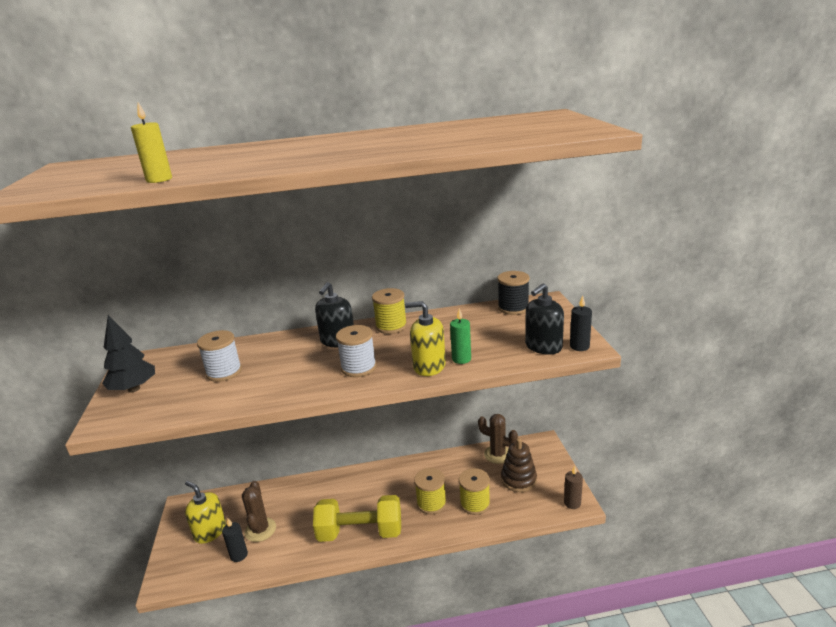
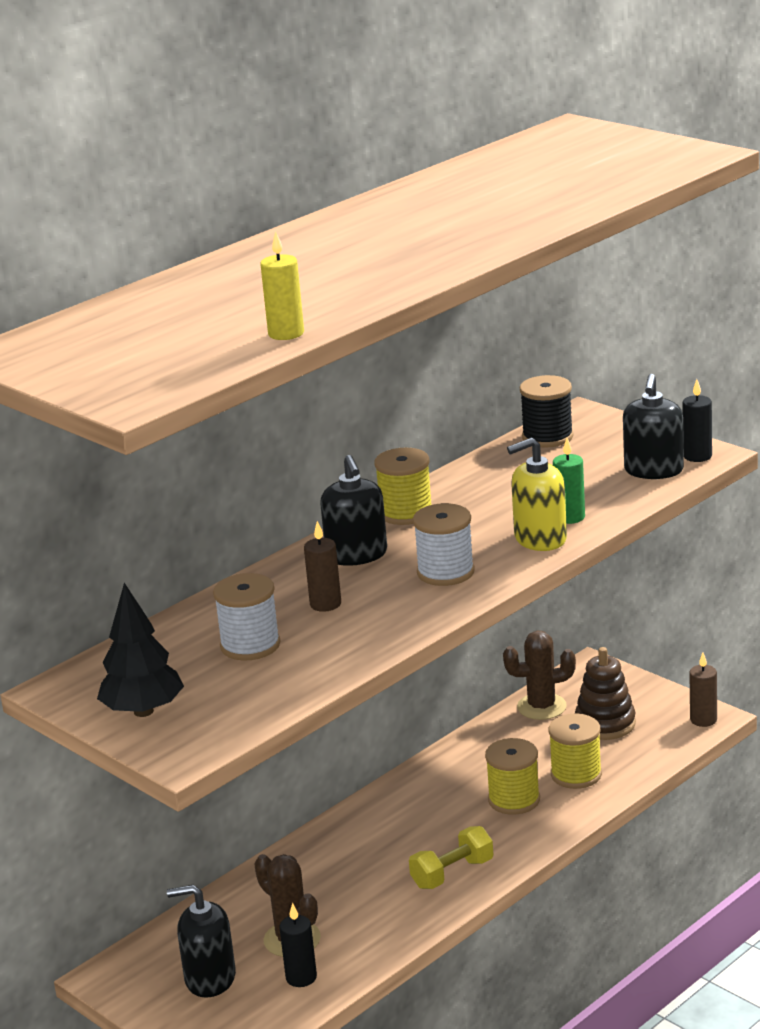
camera: 35 degrees left, 0 degrees up
yellow soap dispenser [185,481,226,544] -> black soap dispenser [167,885,236,998]
yellow dumbbell [313,495,401,542] -> yellow dumbbell [409,826,493,889], size x0.57
none -> brown candle [304,521,341,612]

